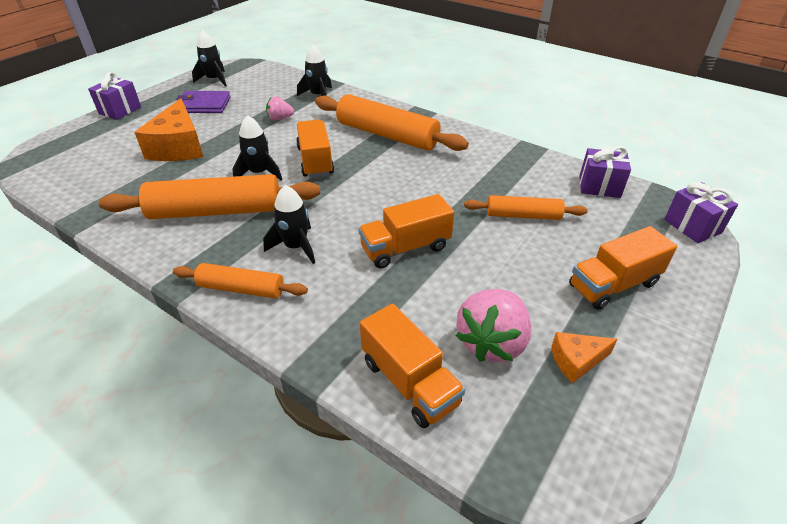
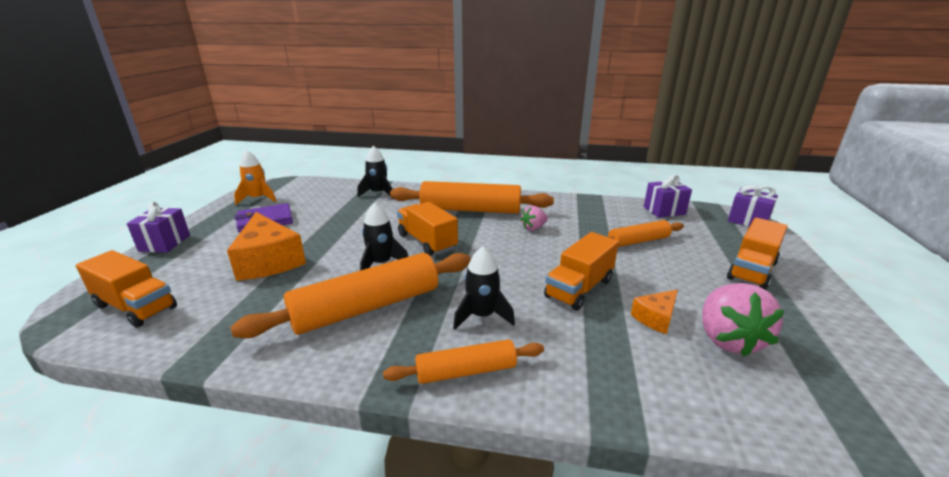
camera: 25 degrees left, 15 degrees down
black rocket [192,30,227,87] -> orange rocket [234,150,277,205]
pink strawberry [266,96,294,121] -> pink strawberry moved to [520,206,548,231]
orange truck [360,303,465,428] -> orange truck moved to [76,250,177,328]
orange cheese [551,332,618,383] -> orange cheese moved to [631,289,678,334]

